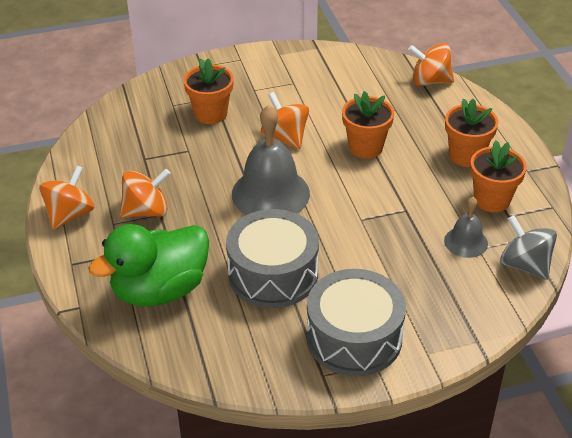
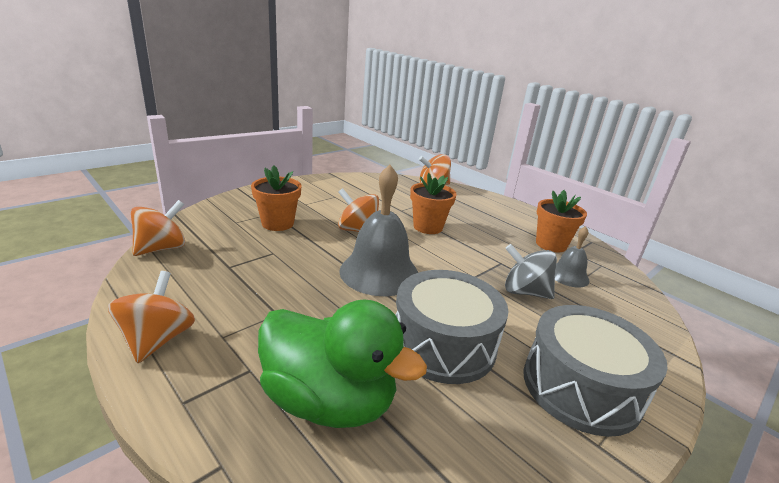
camera: 30 degrees left, 15 degrees down
green duck [89,224,209,306] -> green duck turned 90 degrees counterclockwise [258,300,427,428]
orange spinning top [120,169,171,218] -> orange spinning top moved to [131,200,185,256]
orange flower pot [445,99,498,167] -> none
grey spinning top [500,215,557,280] -> grey spinning top moved to [505,244,557,299]

